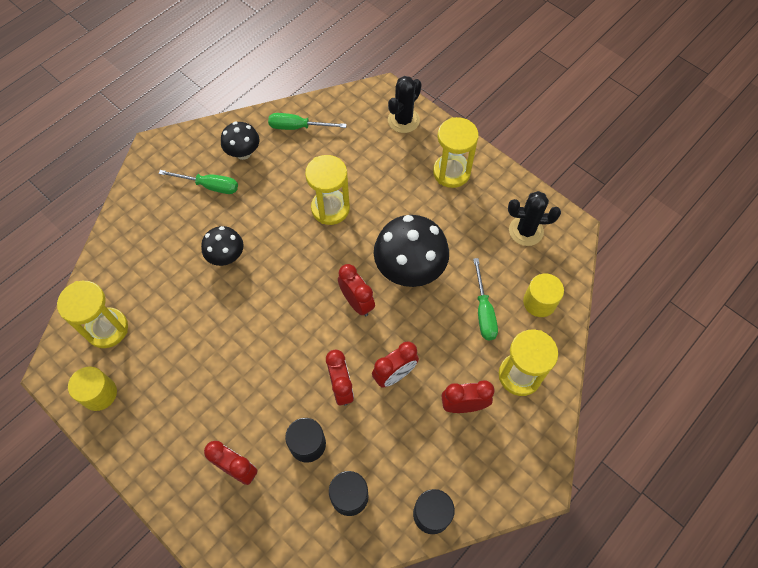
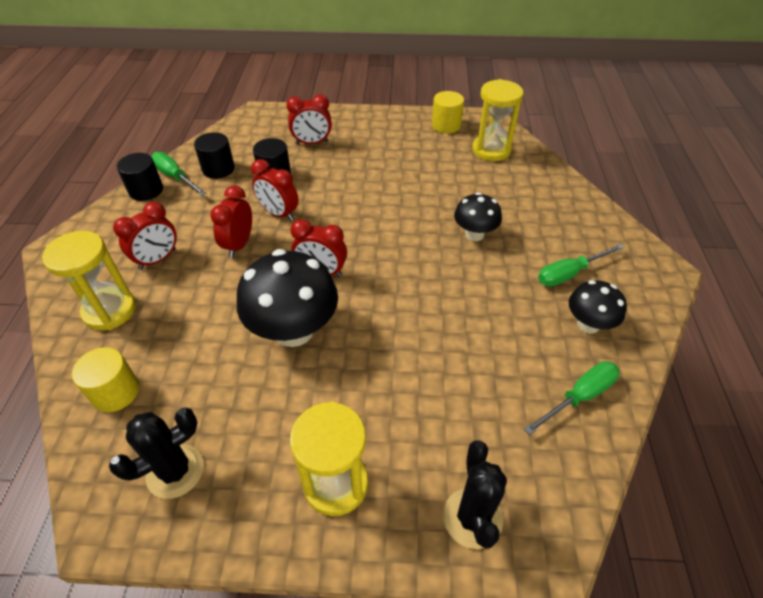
camera: 140 degrees right, 15 degrees down
yellow hourglass [305,155,350,225] -> none
green screwdriver [473,258,498,340] -> green screwdriver moved to [151,152,206,195]

